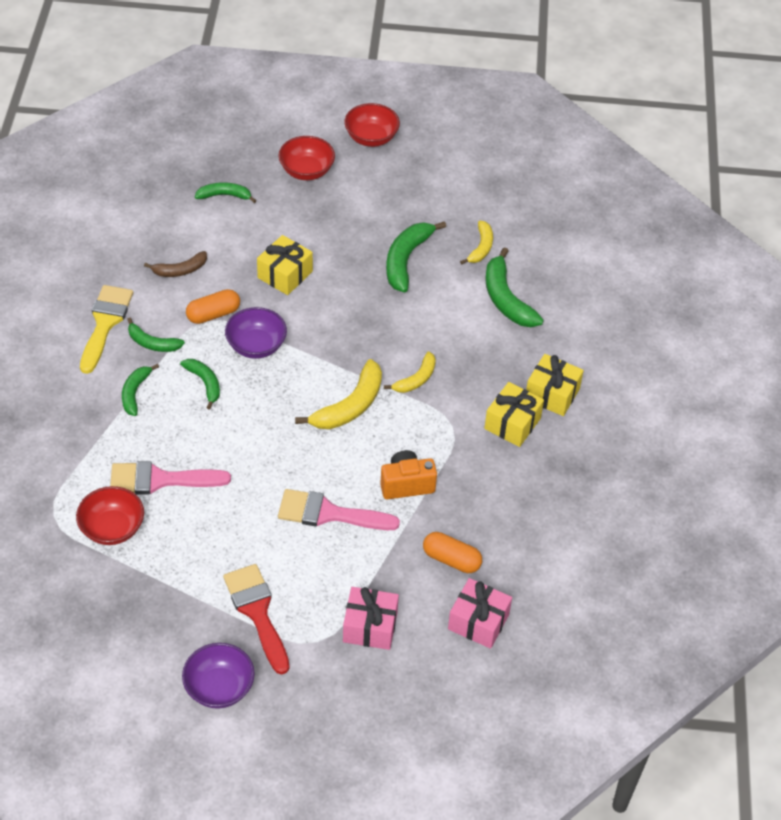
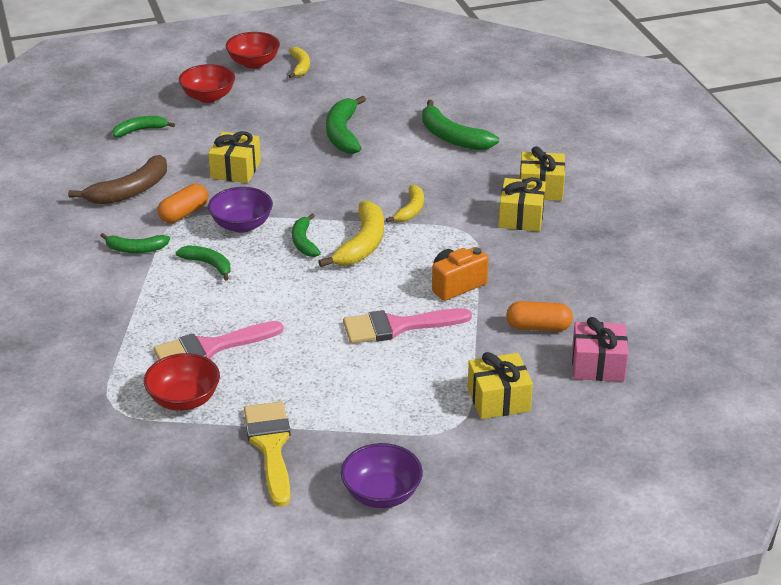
camera: 20 degrees left, 15 degrees down
yellow brush [80,285,133,374] -> yellow brush moved to [244,401,291,507]
green banana [122,364,159,416] -> green banana moved to [292,214,321,257]
brown banana [144,251,207,277] -> brown banana [68,155,167,204], size x1.64
red brush [223,564,290,674] -> none
pink gift [343,587,399,650] -> yellow gift [468,352,533,419]
yellow banana [460,221,493,265] -> yellow banana moved to [289,47,310,78]

